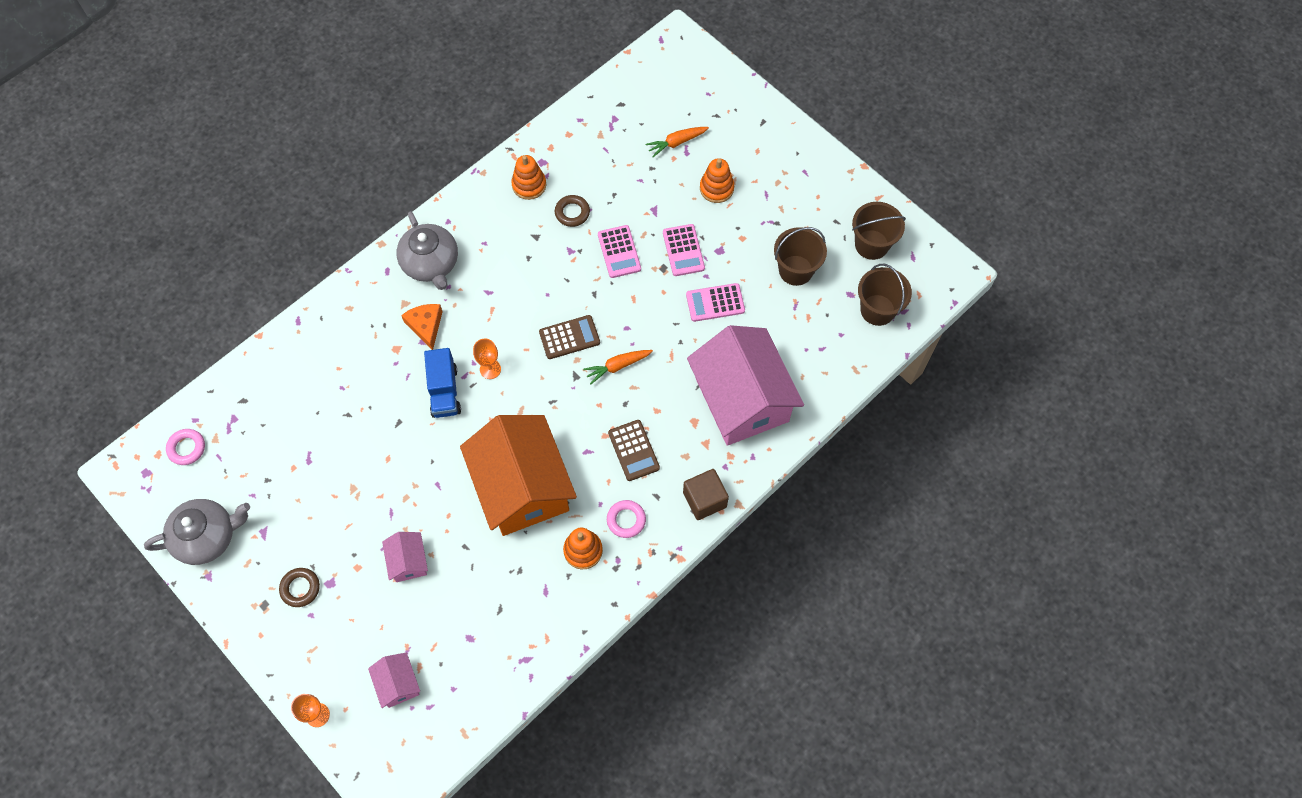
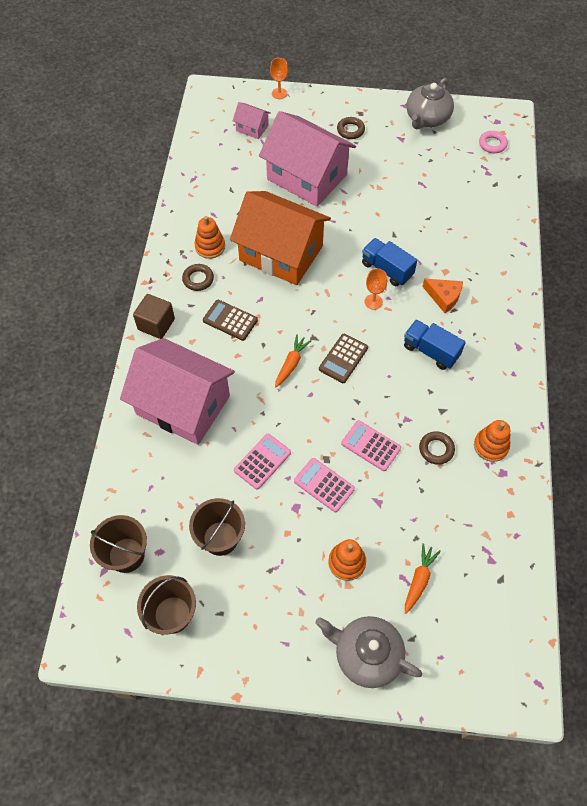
camera: 140 degrees right, 5 degrees down
pink house [382,532,428,582] -> pink house [259,111,356,207], size x2.32
grey teapot [396,212,458,290] -> grey teapot moved to [316,616,422,688]
pink ring [607,500,646,538] -> brown ring [182,264,214,291]
none -> blue truck [404,320,466,370]

